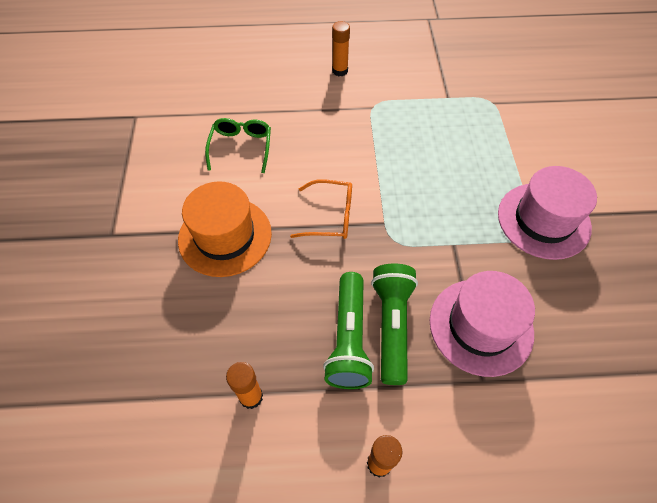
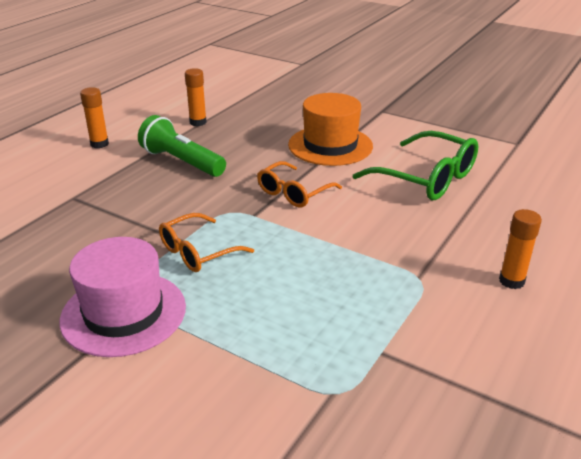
camera: 125 degrees right, 25 degrees down
green glasses [205,118,271,173] -> green glasses [353,131,479,200], size x1.57
green flashlight [371,264,418,385] -> none
pink hat [430,271,535,377] -> none
none -> orange glasses [159,213,254,272]

